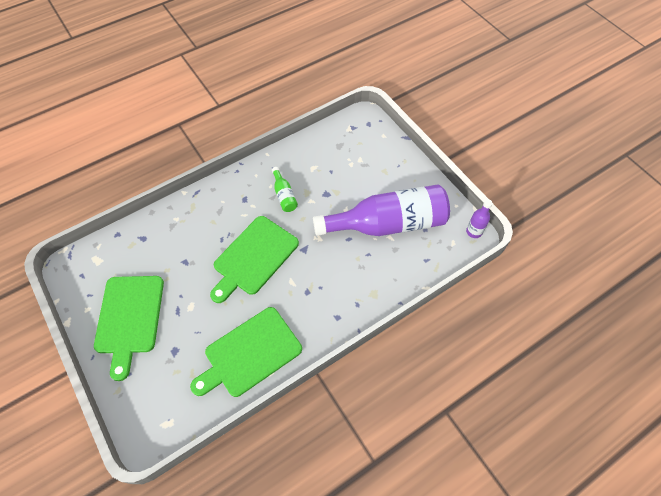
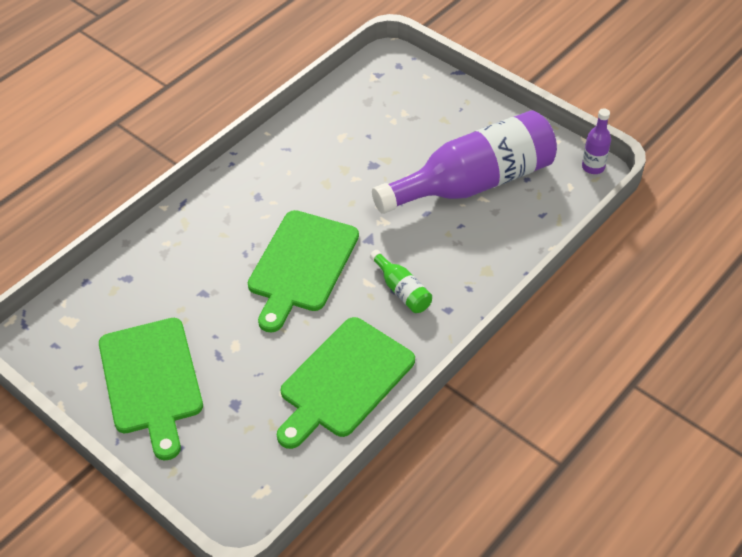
camera: 15 degrees left, 10 degrees down
green bottle [272,167,298,212] -> green bottle moved to [370,250,432,313]

